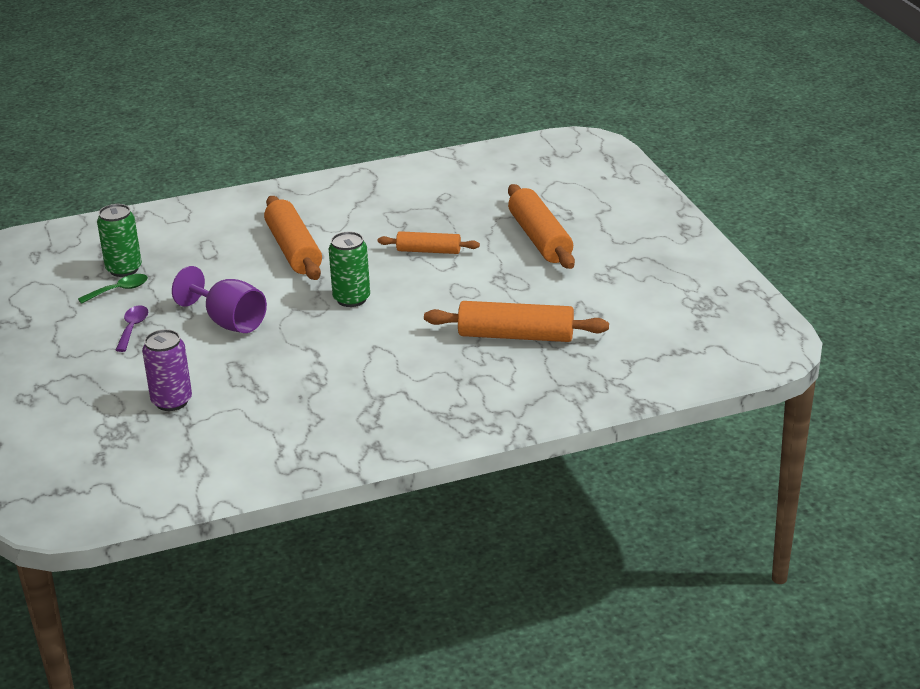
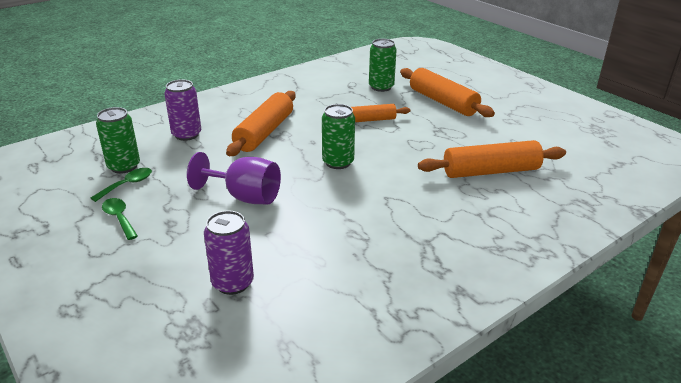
camera: 20 degrees left, 0 degrees up
purple spoon [116,305,148,352] -> none
orange rolling pin [264,196,322,280] -> orange rolling pin turned 60 degrees clockwise [226,91,295,156]
none -> green spoon [102,198,138,240]
none -> purple can [164,80,201,141]
none -> green can [369,39,397,92]

